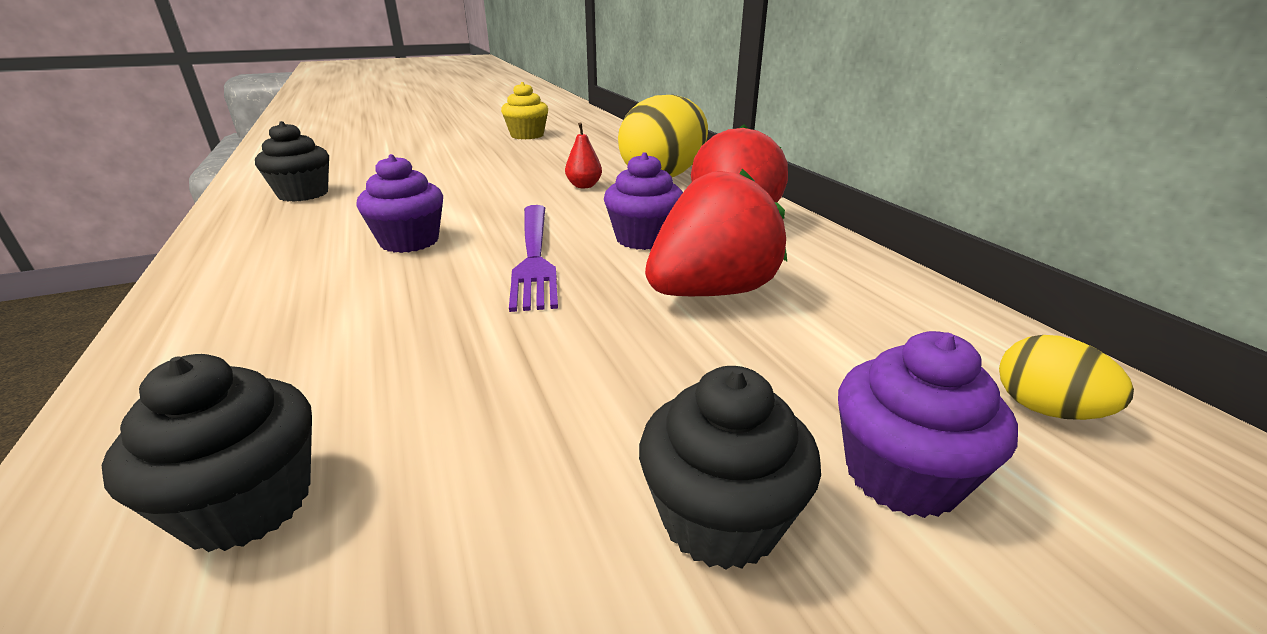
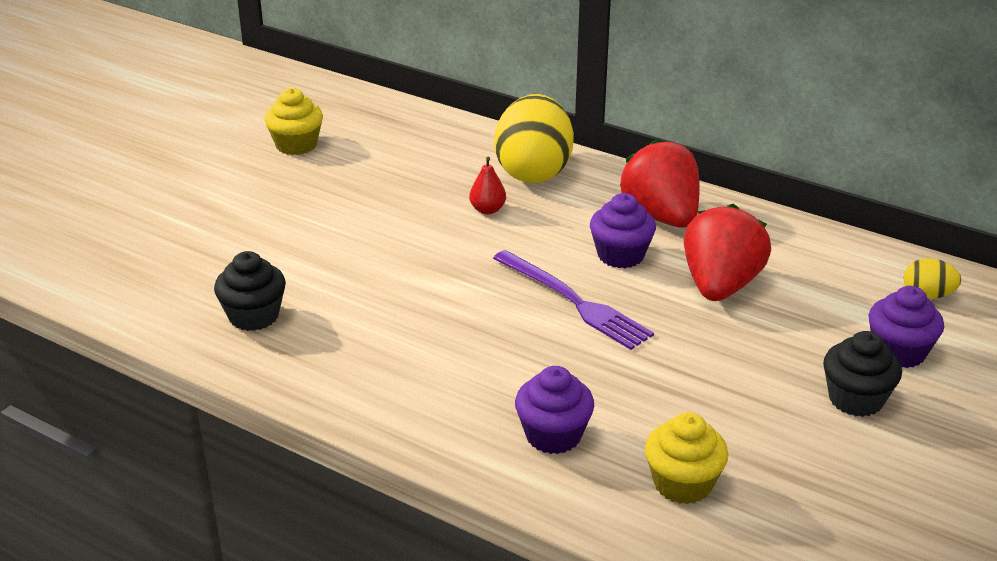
camera: 35 degrees left, 5 degrees up
black cupcake [102,354,312,552] -> yellow cupcake [645,412,729,504]
purple cupcake [356,154,443,253] -> purple cupcake moved to [515,366,594,454]

